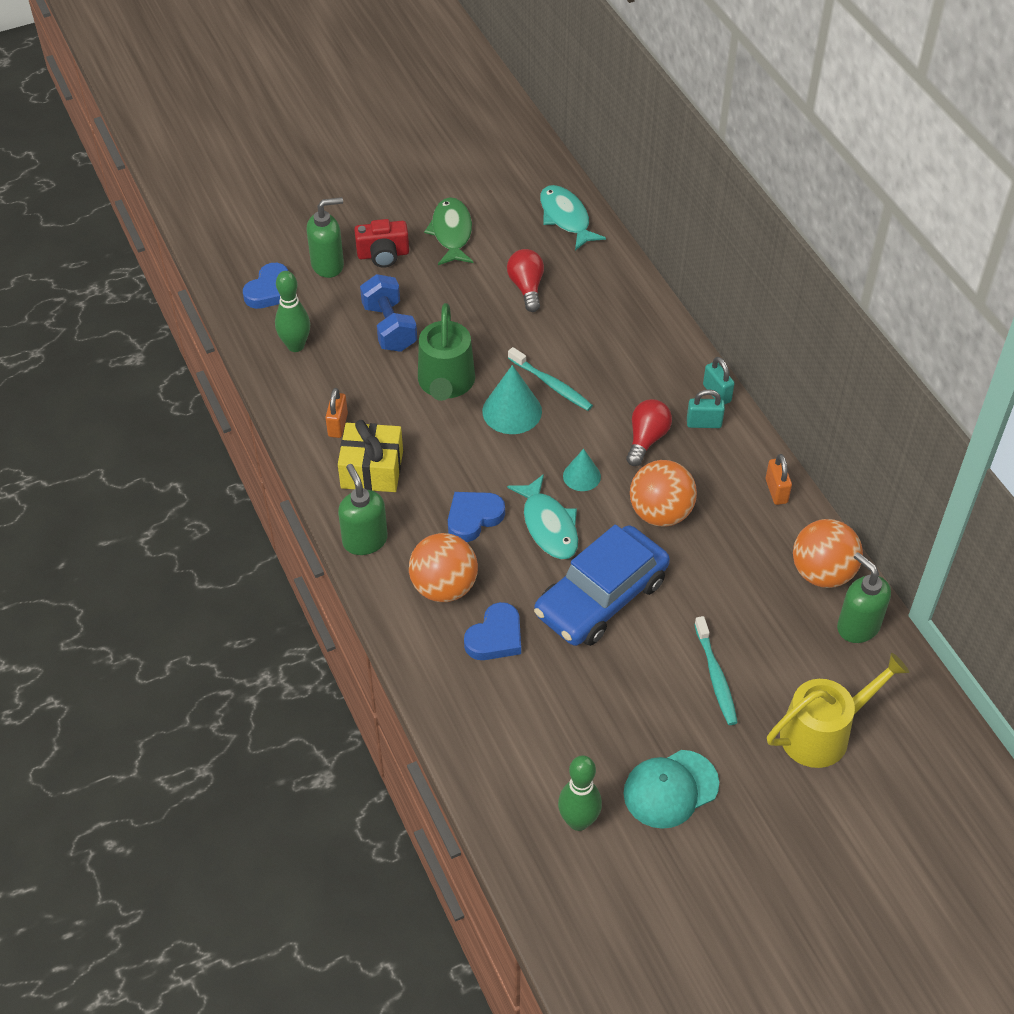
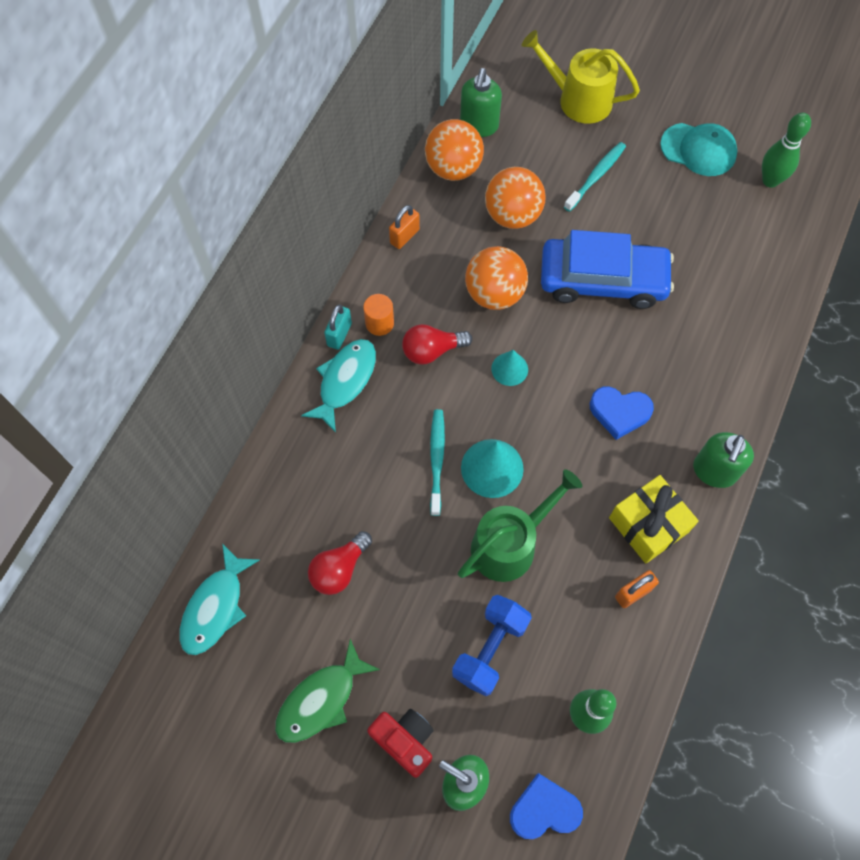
camera: 130 degrees left, 15 degrees up
orange ball [409,533,478,602] -> orange ball moved to [485,167,546,229]
blue heart [464,602,521,660] -> none
turquoise fish [507,474,578,559] -> turquoise fish moved to [301,339,376,433]
turquoise padlock [687,389,725,428] -> orange cylinder [363,294,394,336]

